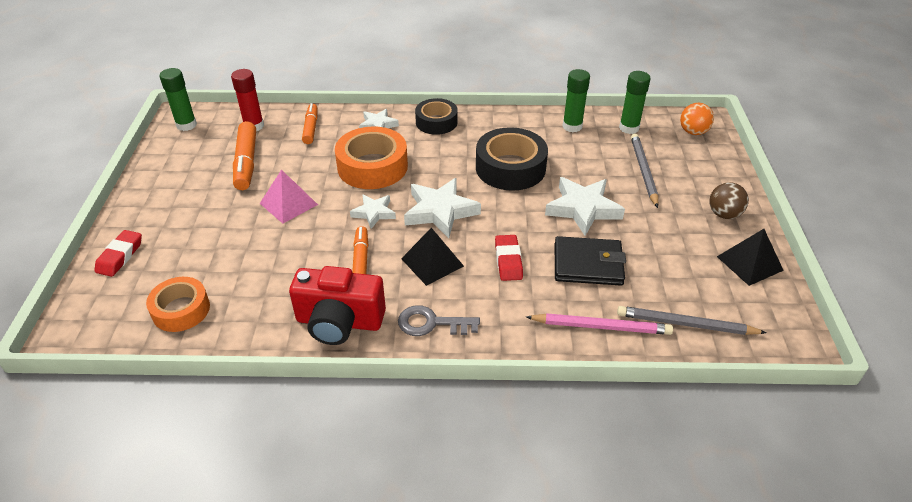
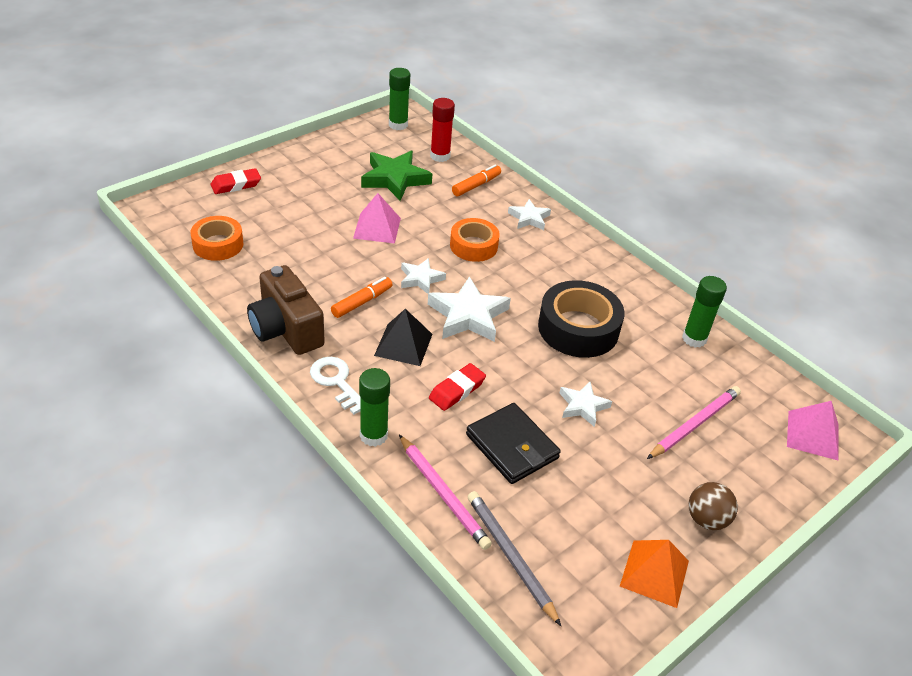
camera: 45 degrees right, 0 degrees up
orange marker [233,121,256,190] -> green star [361,151,432,201]
red camera [289,266,386,345] -> brown camera [247,265,325,355]
orange tape [335,126,408,189] -> orange tape [450,218,500,262], size x0.64
grey key [398,305,480,336] -> white key [310,357,360,415]
black tape [415,98,458,135] -> none
white star [545,177,625,236] -> white star [559,382,612,427], size x0.59
green glue stick [619,71,651,134] -> green glue stick moved to [359,368,390,447]
grey pencil [631,133,658,208] -> pink pencil [647,386,741,459]
orange ball [680,103,714,135] -> pink pyramid [787,401,839,461]
black pyramid [717,229,784,286] -> orange pyramid [620,540,689,608]

